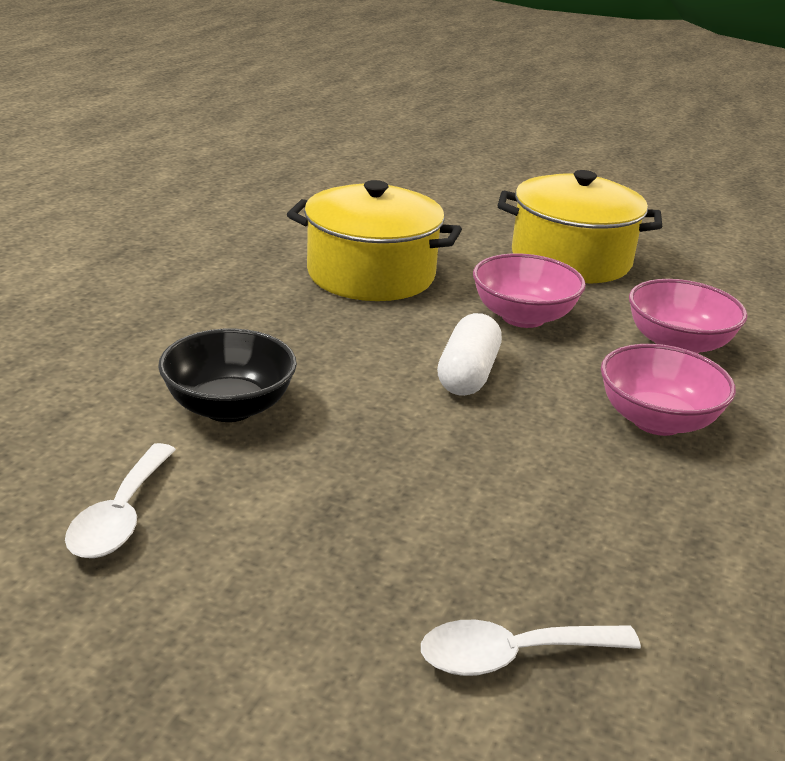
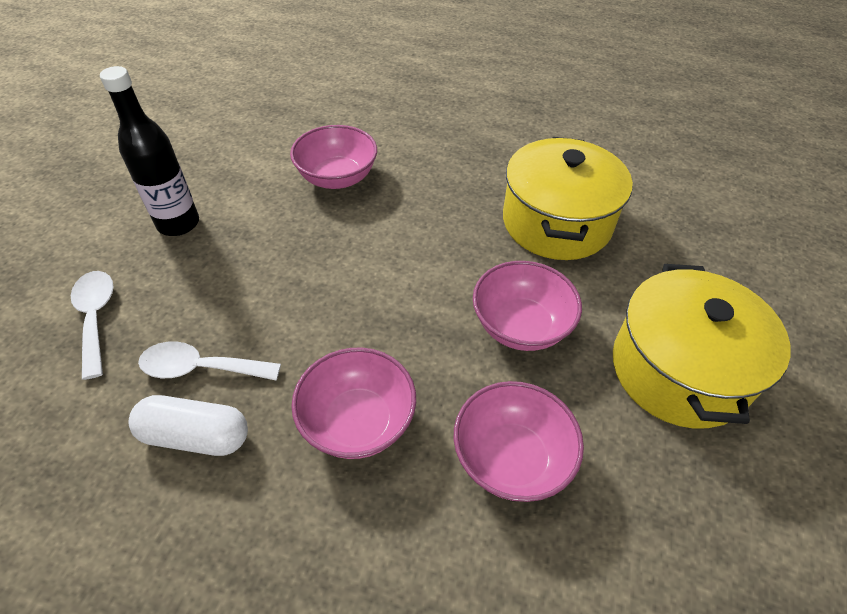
camera: 85 degrees right, 20 degrees up
white spoon [65,443,176,558] -> white spoon moved to [138,341,281,380]
black bowl [158,328,297,422] -> pink bowl [290,125,377,189]
white capsule [437,313,502,396] -> white capsule moved to [128,395,248,456]
none -> black bottle [100,66,199,236]

